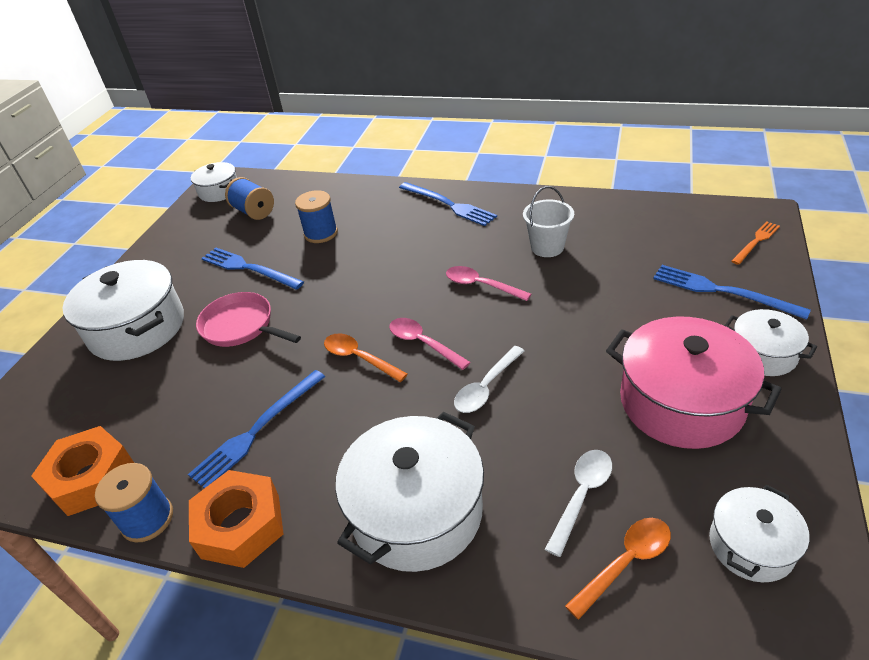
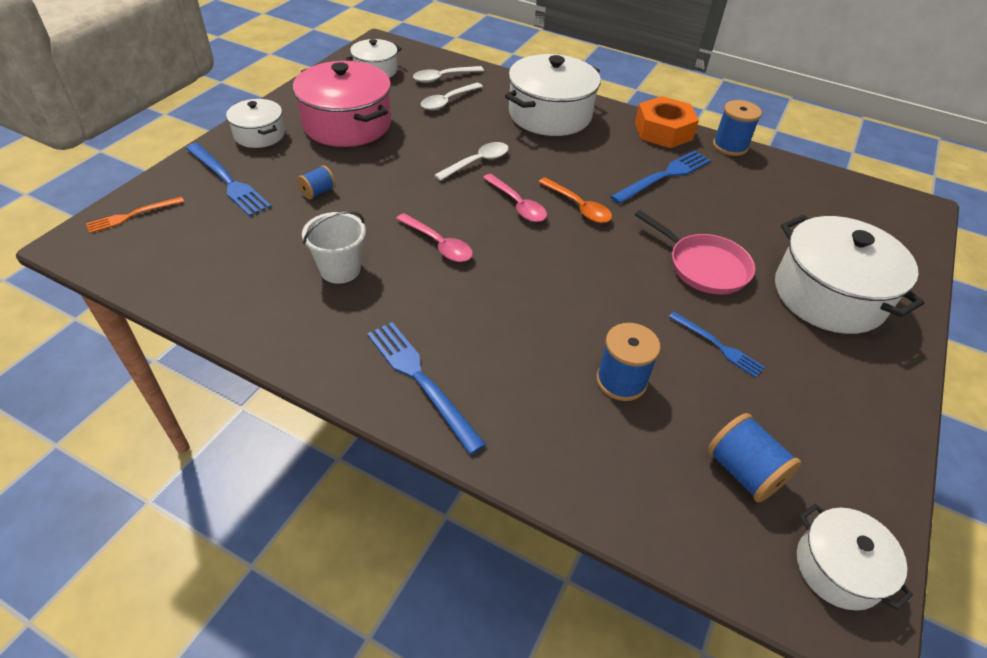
camera: 175 degrees left, 5 degrees up
orange nut [31,426,134,516] -> none
blue fork [201,247,304,290] -> blue fork [669,312,765,378], size x0.61
orange spoon [565,518,671,620] -> white spoon [413,66,484,83]
none -> blue spool [297,165,336,199]

